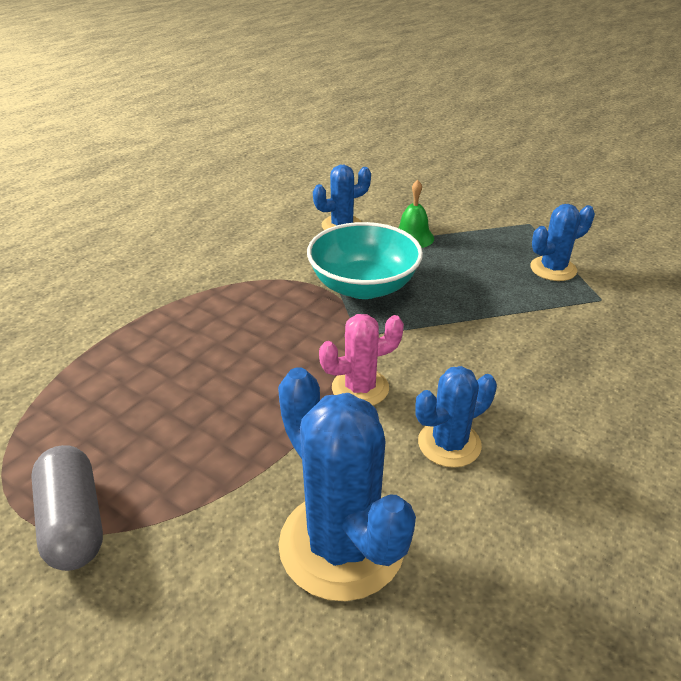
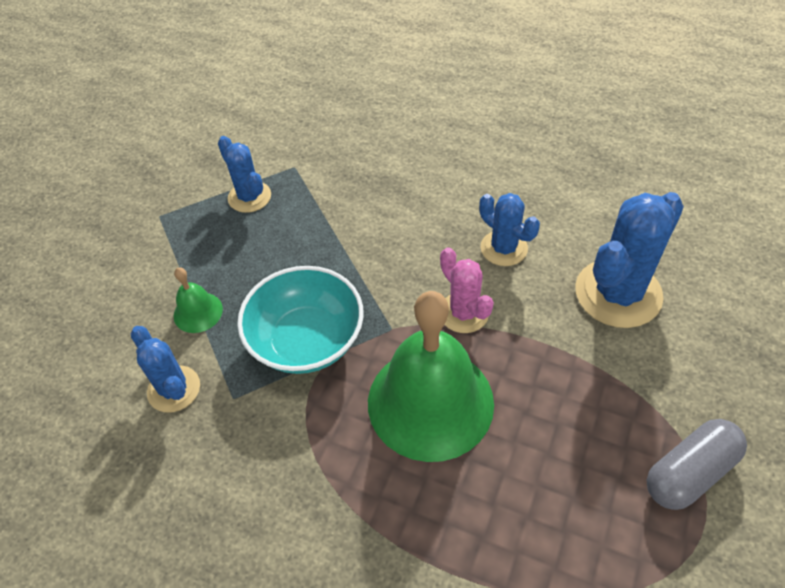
camera: 100 degrees left, 15 degrees up
none -> green bell [368,291,494,462]

